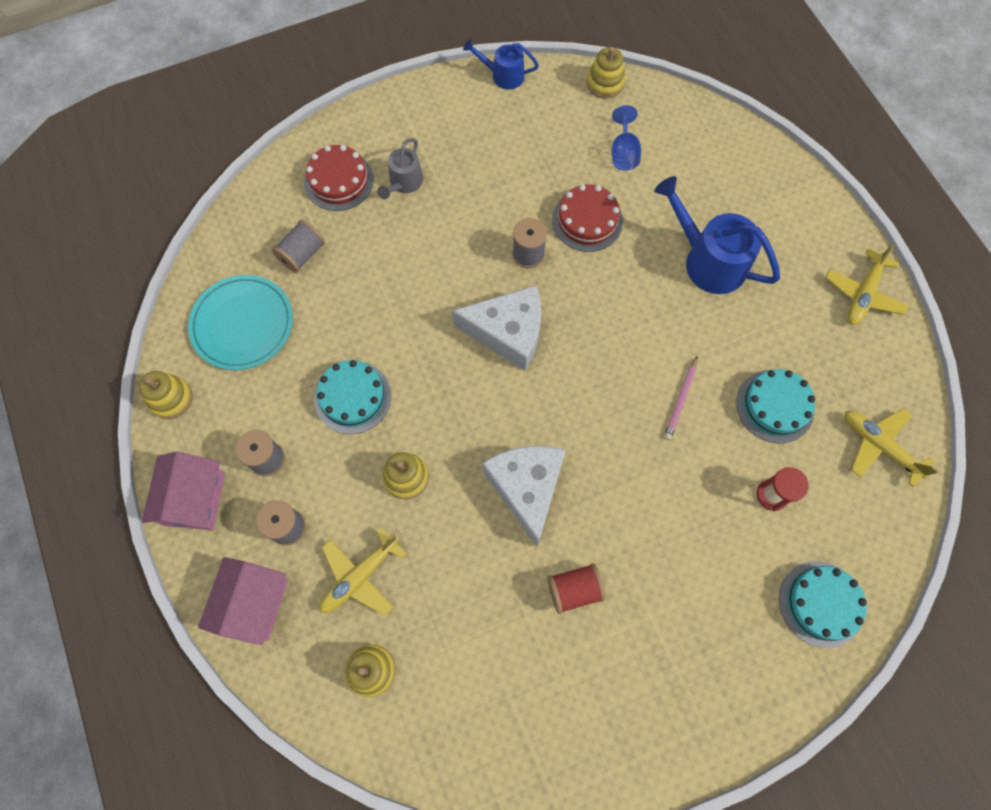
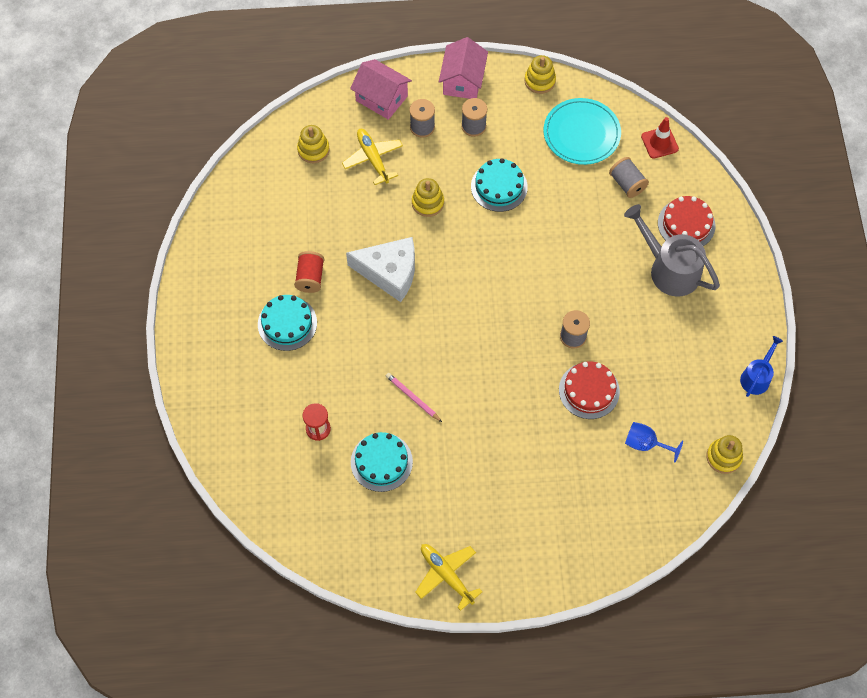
camera: 110 degrees right, 5 degrees down
pink house [142,451,225,530] -> pink house turned 75 degrees clockwise [439,37,488,99]
grey watering can [377,138,423,199] -> grey watering can [624,204,720,297], size x1.76
white cheese [452,285,541,371] -> none
blue watering can [654,176,780,294] -> none
turquoise cake [779,561,867,648] -> turquoise cake moved to [258,295,317,351]
yellow plane [845,408,939,487] -> none
none -> red traffic cone [641,117,679,159]

